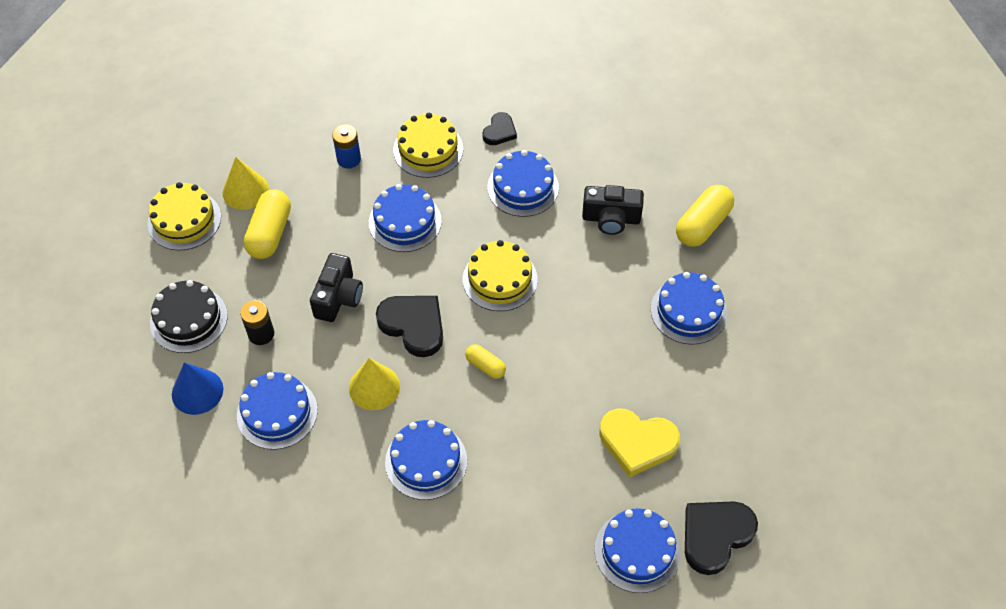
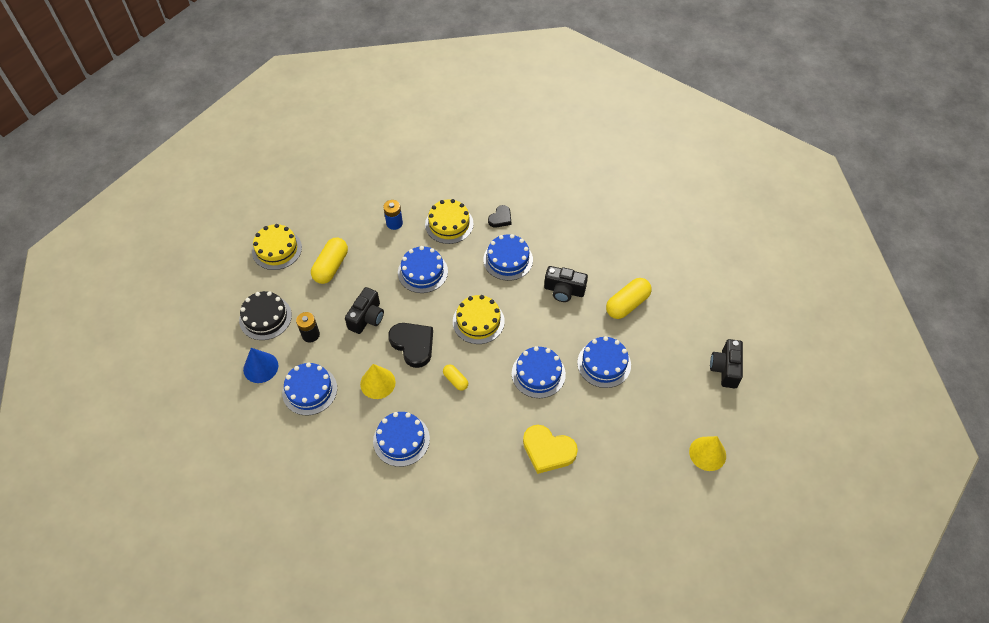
camera: 10 degrees right, 0 degrees up
yellow cone [222,157,269,210] -> yellow cone moved to [689,436,726,471]
blue cake [595,508,681,593] -> blue cake moved to [512,346,566,398]
black heart [685,501,758,575] -> none
none -> black camera [710,339,743,388]

